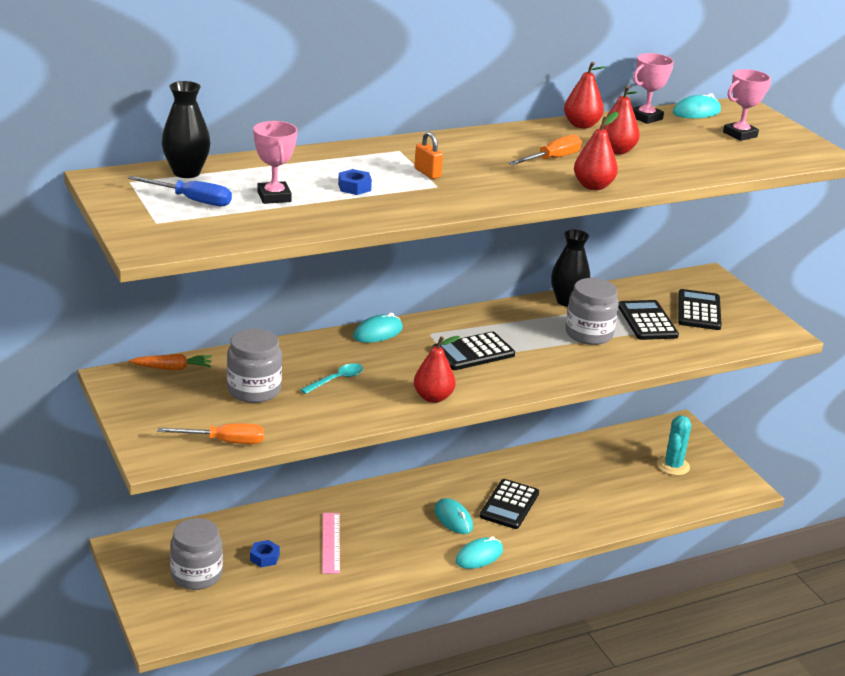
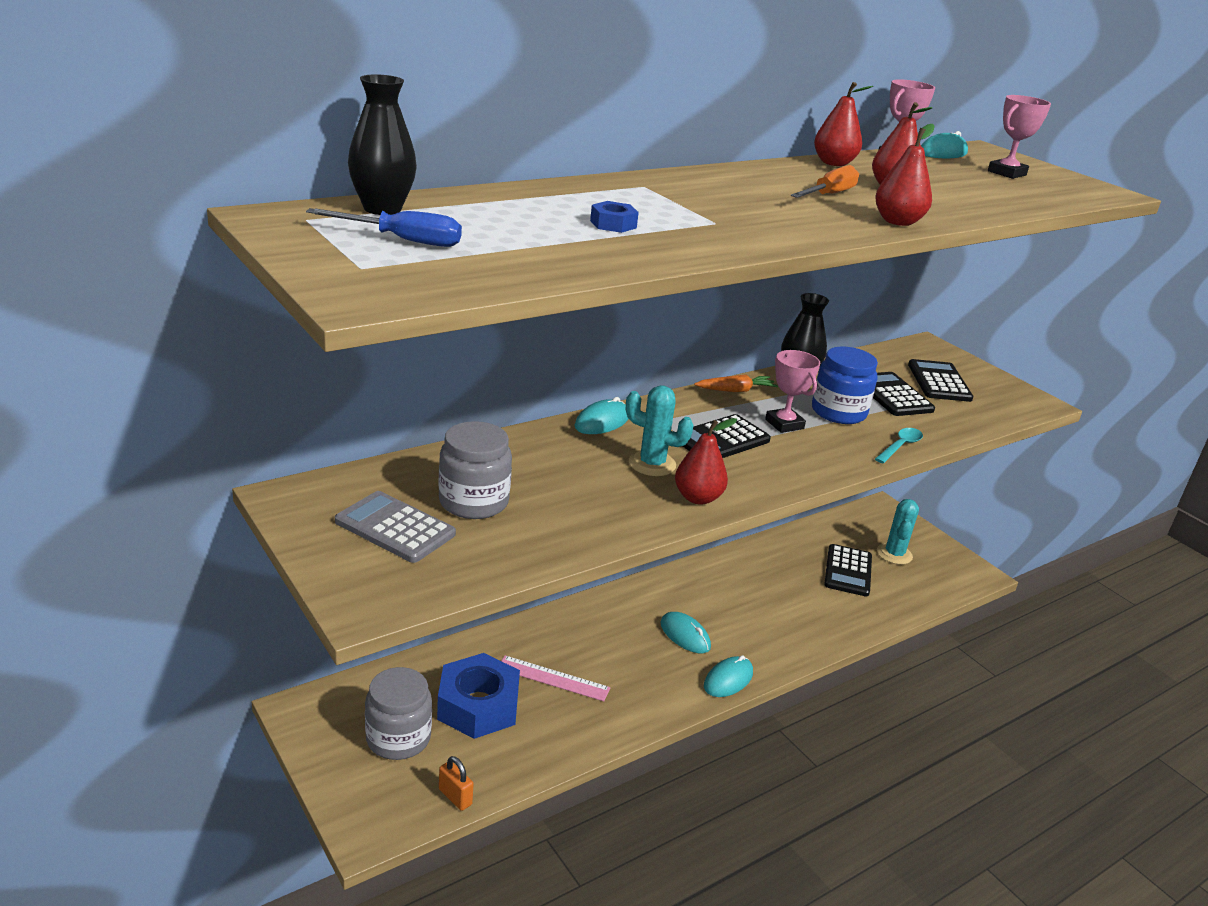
camera: 10 degrees left, 0 degrees up
orange carrot [129,354,212,370] -> orange carrot moved to [694,374,778,392]
orange screwdriver [157,423,264,444] -> none
blue nut [250,540,280,567] -> blue nut [437,653,520,739], size x2.34
pink trophy [253,121,297,204] -> pink trophy moved to [765,350,820,433]
turquoise spoon [300,363,364,394] -> turquoise spoon moved to [875,428,923,463]
pink ruler [322,513,340,574] -> pink ruler turned 60 degrees counterclockwise [501,656,610,701]
orange padlock [414,132,443,179] -> orange padlock moved to [439,756,474,811]
black calculator [480,479,539,529] -> black calculator moved to [824,544,872,597]
grey jar [566,278,619,345] -> blue jar [812,347,878,424]
none -> grey calculator [335,491,456,563]
none -> turquoise cactus [626,385,694,476]

